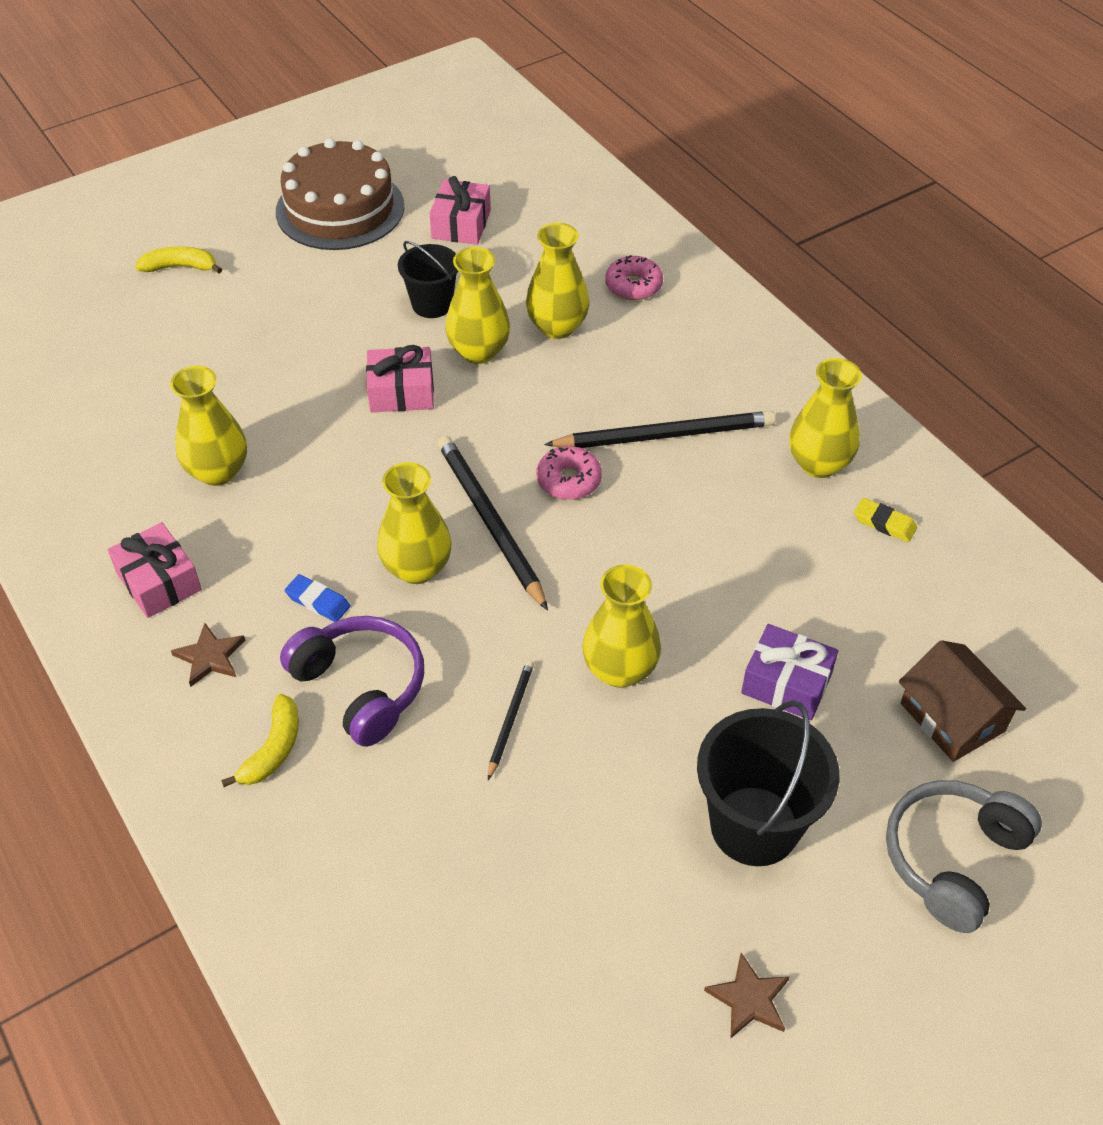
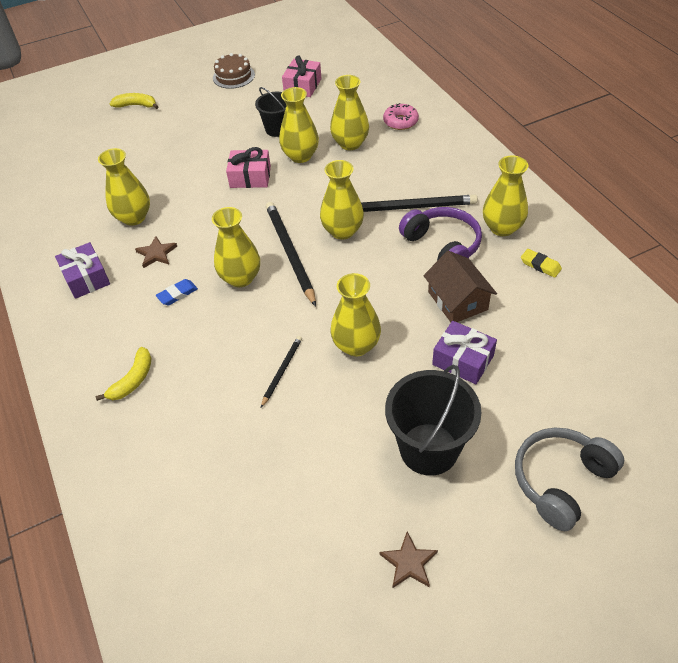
camera: 10 degrees right, 0 degrees up
pink gift [108,522,202,618] -> purple gift [55,242,110,299]
brown star [171,623,245,687] -> brown star moved to [135,236,177,268]
brown cake [276,138,404,250] -> brown cake [213,53,255,89], size x0.56
purple headphones [280,616,424,747] -> purple headphones moved to [399,207,482,261]
blue eraser [285,574,351,622] -> blue eraser turned 75 degrees counterclockwise [156,279,198,305]
pink donut [537,446,602,500] -> yellow vase [320,160,364,240]
brown house [899,640,1026,762] -> brown house moved to [424,251,497,322]

